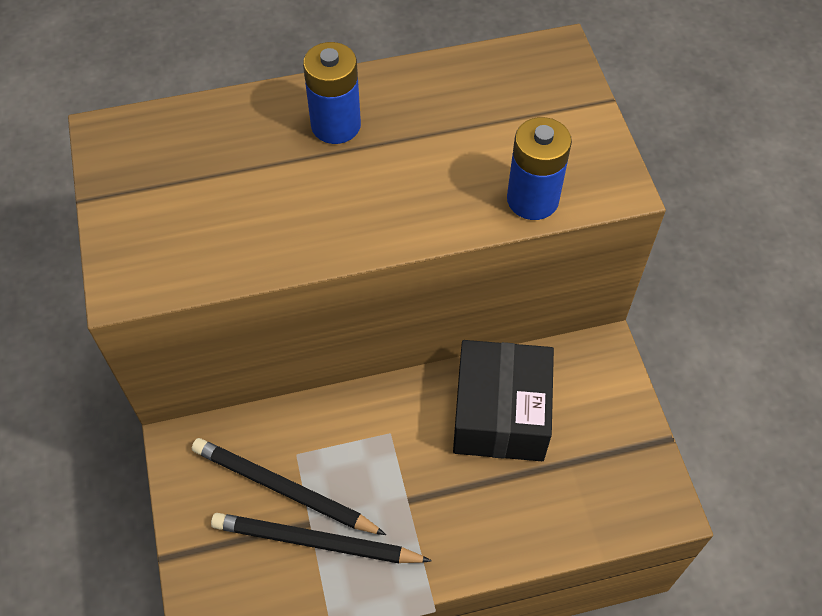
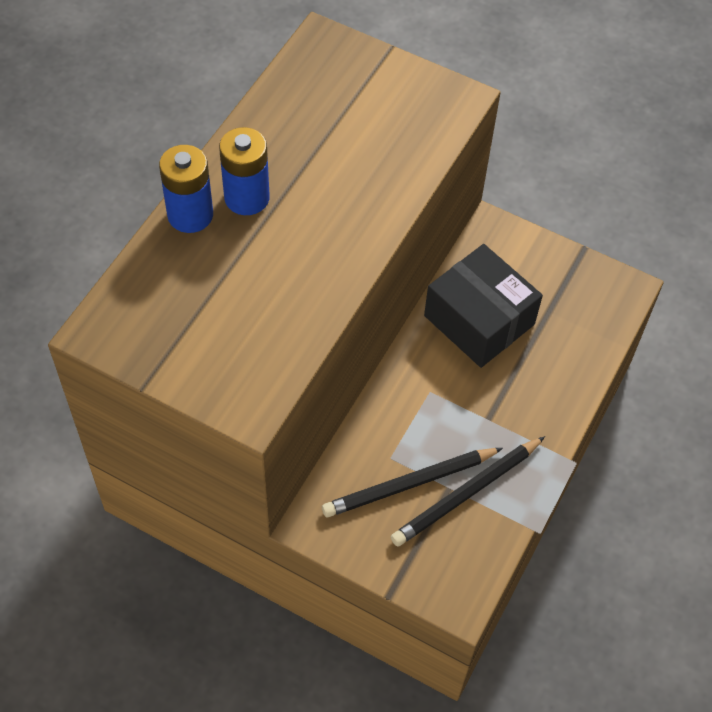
camera: 50 degrees left, 0 degrees up
blue battery [507,117,572,220] -> blue battery moved to [159,145,213,233]

